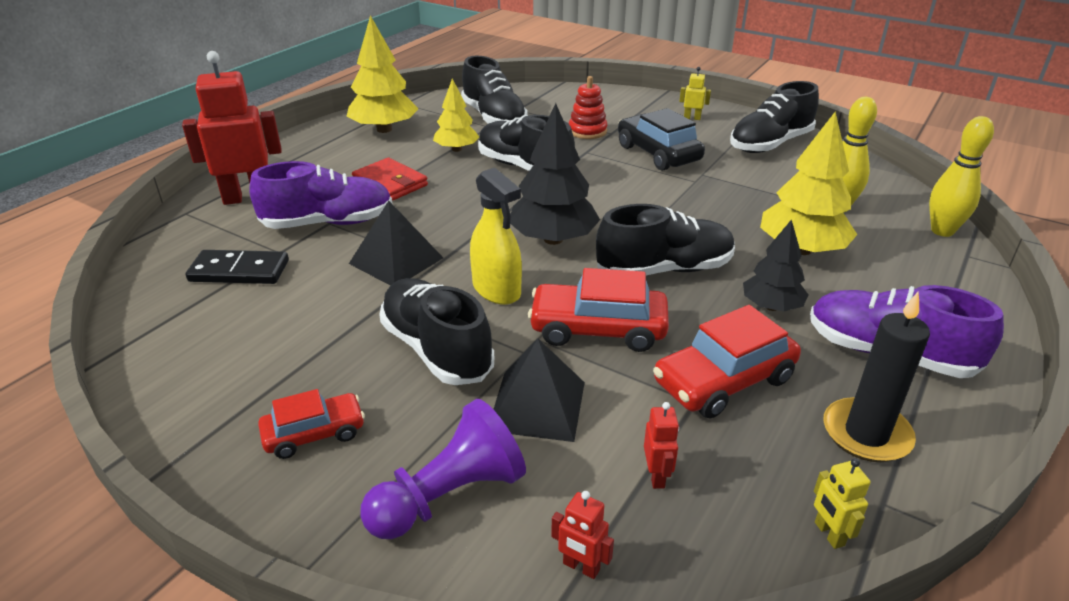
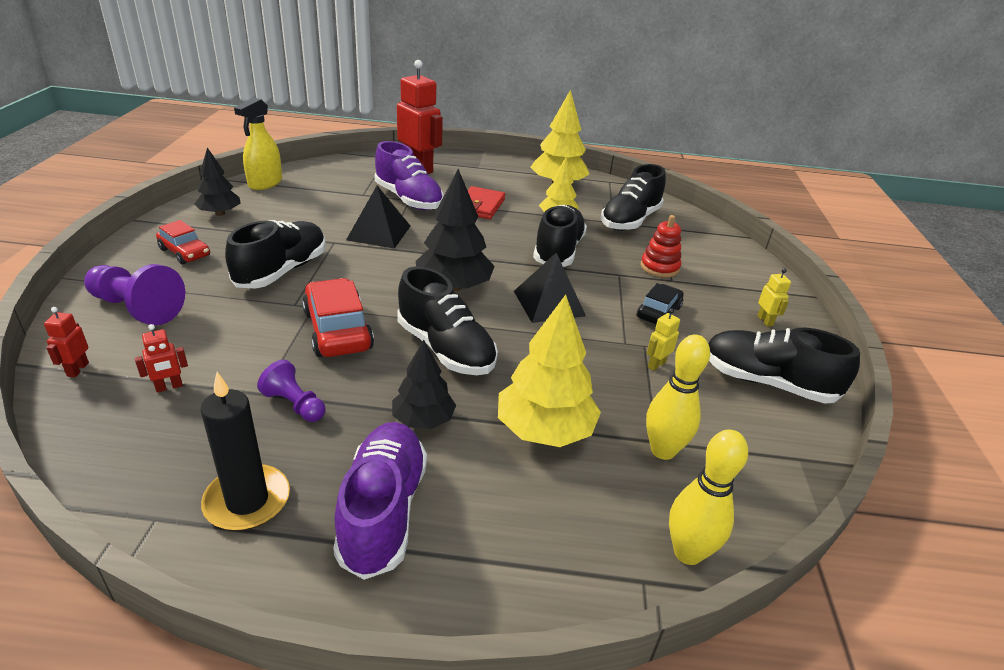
camera: 60 degrees right, 0 degrees up
black domino [186,250,289,284] -> none
yellow spray bottle [470,168,522,305] -> yellow spray bottle moved to [234,98,282,190]
black pyramid [493,338,585,442] -> black pyramid moved to [514,253,586,323]
black car [618,108,705,171] -> black car [637,283,684,324], size x0.62
red car [653,305,801,418] -> purple pawn [257,359,326,422]
yellow robot [814,458,870,549] -> yellow robot moved to [647,308,680,371]
none -> black tree [194,148,241,216]

